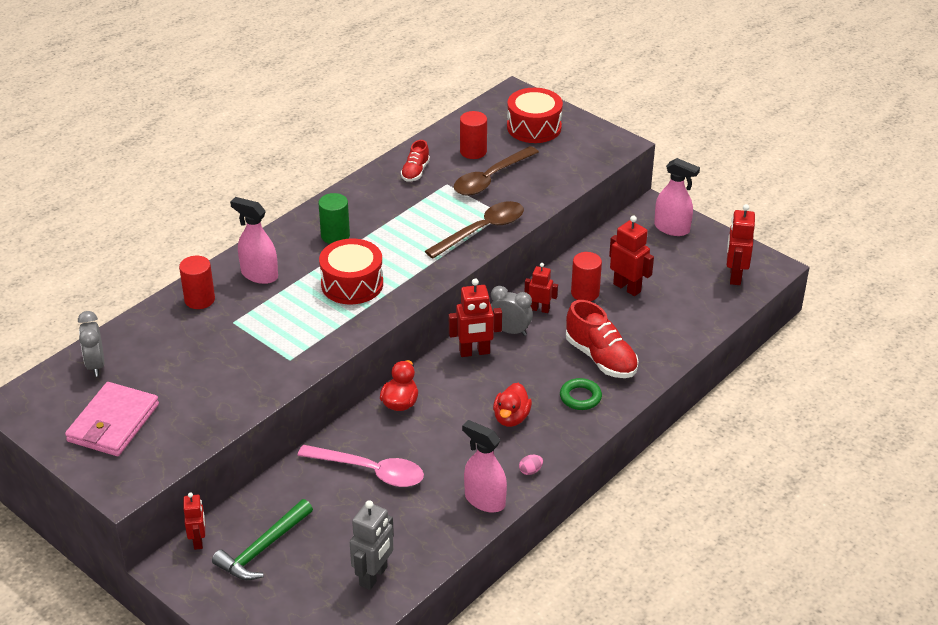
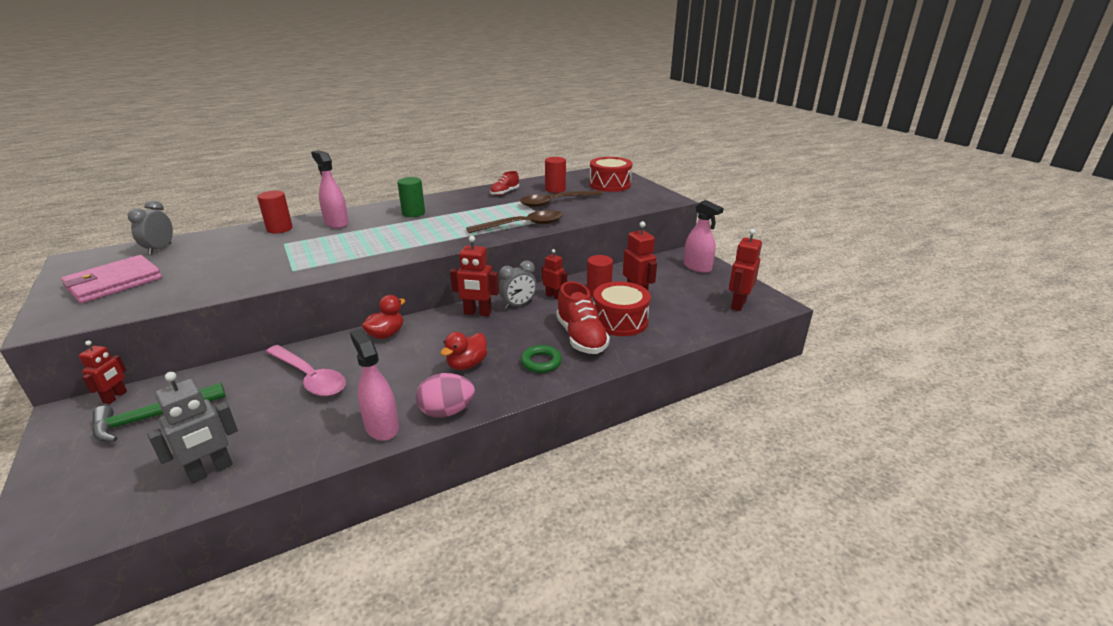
camera: 20 degrees right, 10 degrees down
red drum [319,238,383,304] -> red drum moved to [593,282,651,336]
grey clock [491,286,533,336] -> grey clock turned 105 degrees clockwise [499,260,537,309]
pink egg [519,455,543,475] -> pink egg [416,373,475,418], size x2.15

